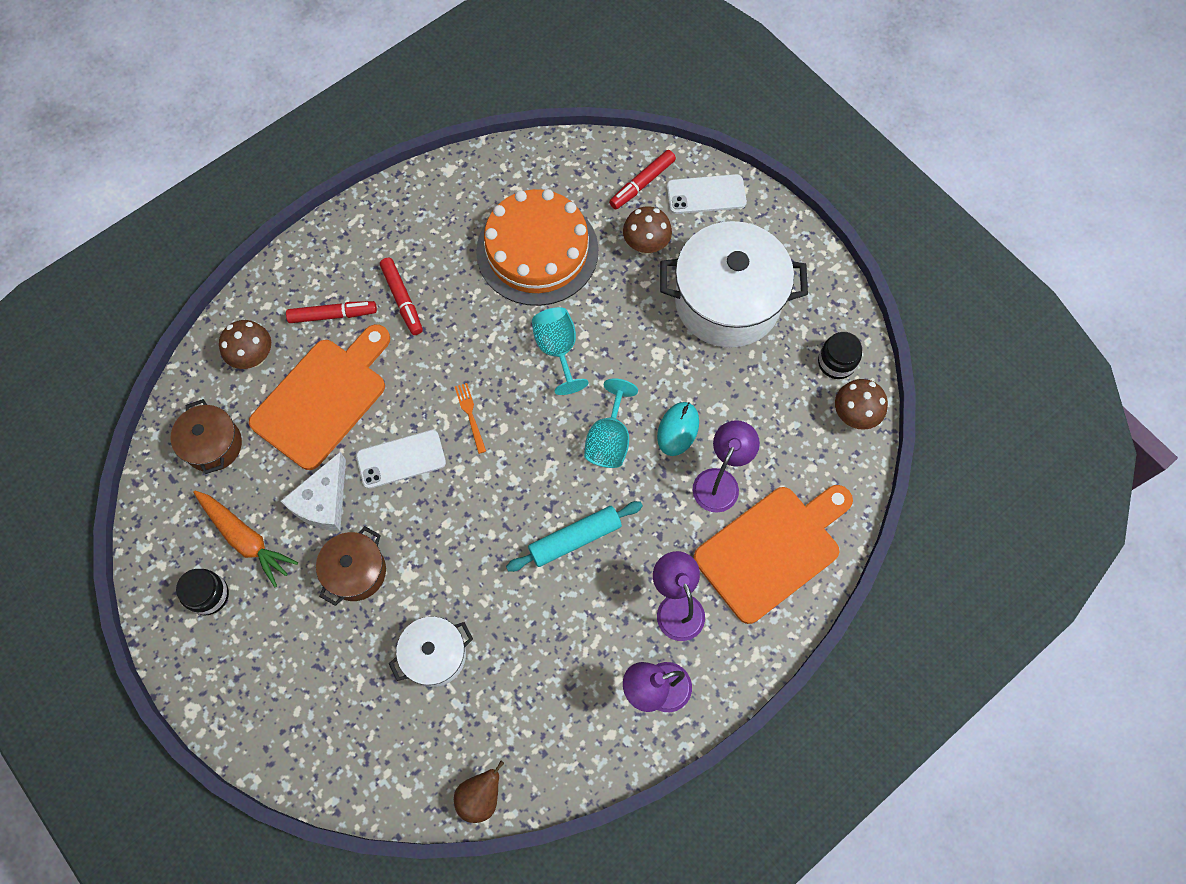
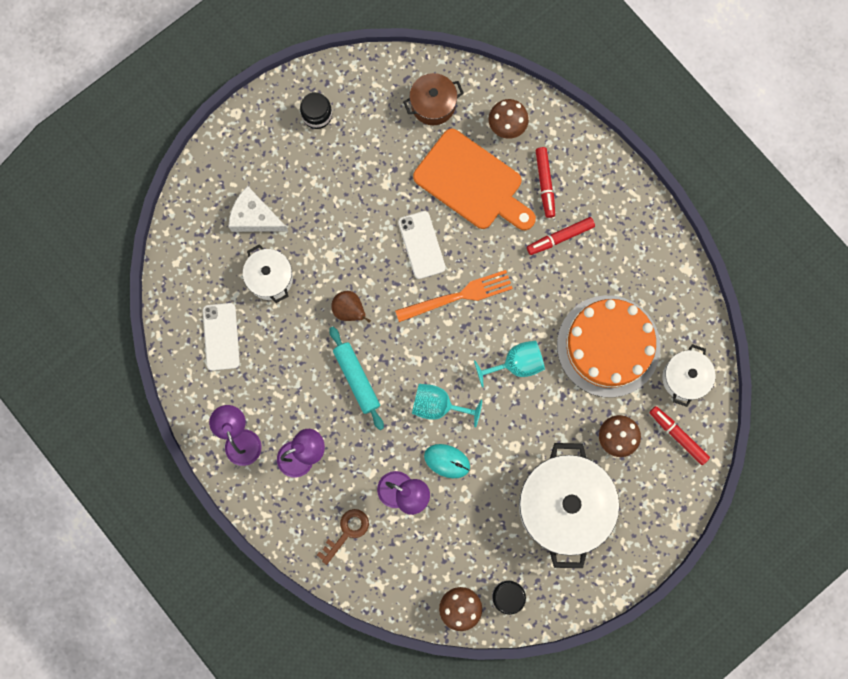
camera: 90 degrees right, 10 degrees up
orange carrot [193,491,298,587] -> none
white cheese [281,452,346,531] -> white cheese moved to [228,186,288,232]
brown pot [316,526,386,606] -> none
brown pear [454,761,504,823] -> brown pear moved to [331,291,371,323]
orange fork [455,383,486,454] -> orange fork [395,270,513,322], size x1.95
white phone [667,174,747,214] -> white phone moved to [203,303,240,371]
orange cutting board [693,485,853,624] -> brown key [317,509,369,565]
none -> white pot [662,344,715,407]

